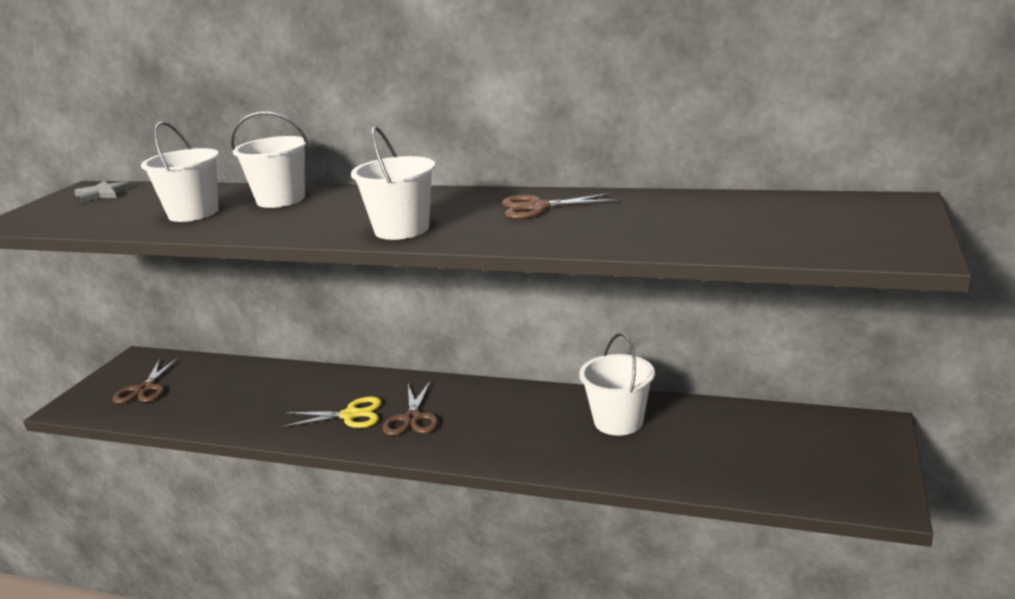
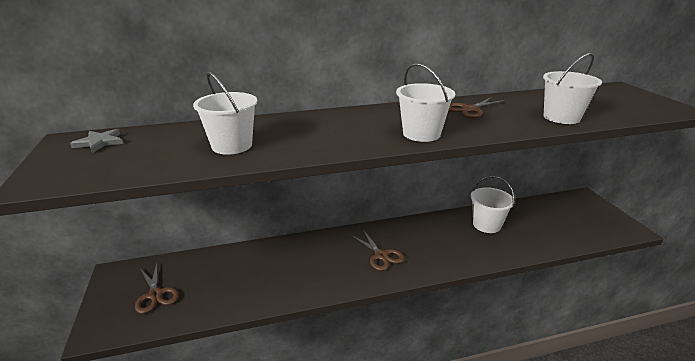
camera: 35 degrees left, 5 degrees up
white bucket [231,111,308,208] -> white bucket moved to [543,53,602,124]
yellow scissors [281,397,382,428] -> none

